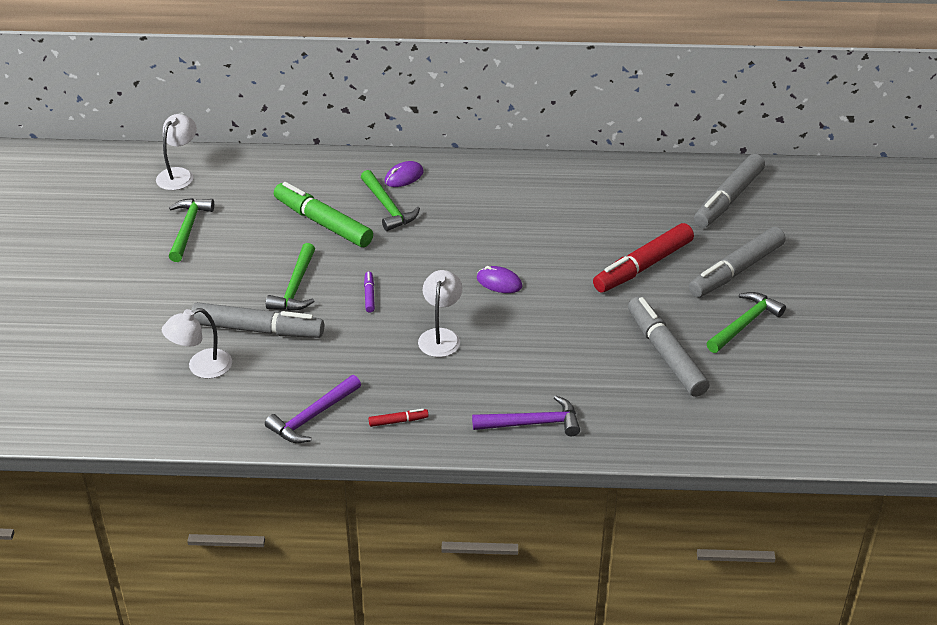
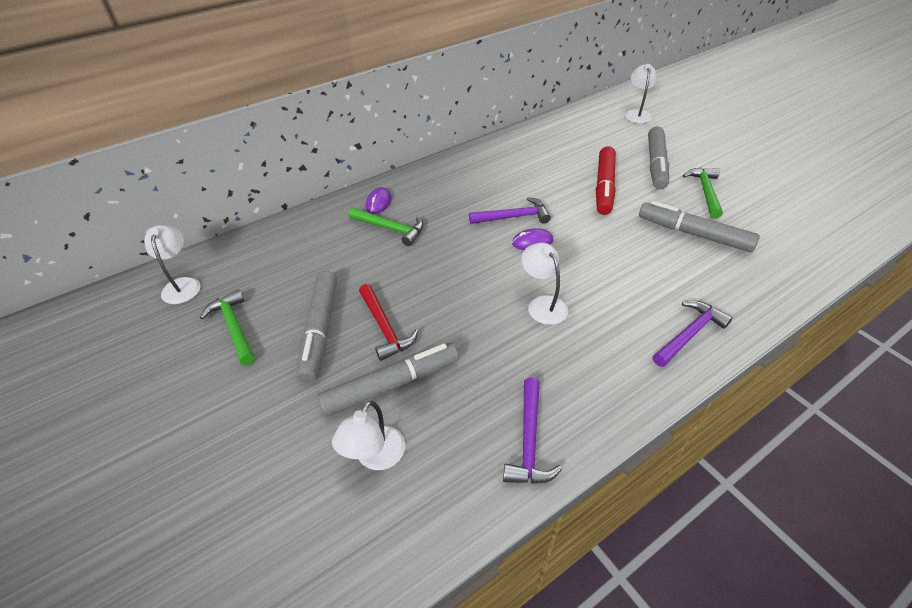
camera: 35 degrees left, 5 degrees up
green hammer [266,243,315,311] -> red hammer [359,284,418,361]
green marker [274,182,373,247] -> none
purple marker [364,271,375,312] -> none
red marker [369,409,428,427] -> none
grey marker [694,154,765,228] -> grey marker moved to [297,271,337,382]
none -> purple hammer [469,197,551,224]
none -> white lamp [625,64,657,123]

